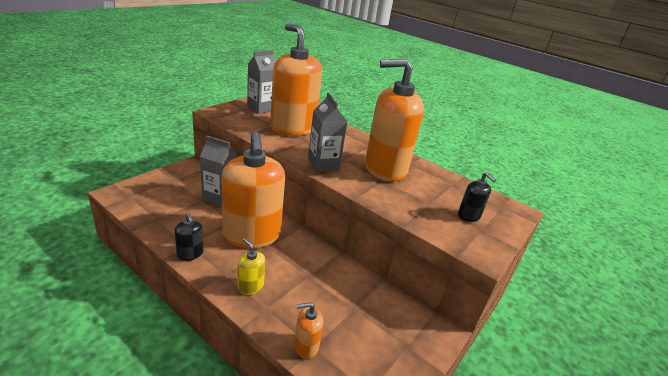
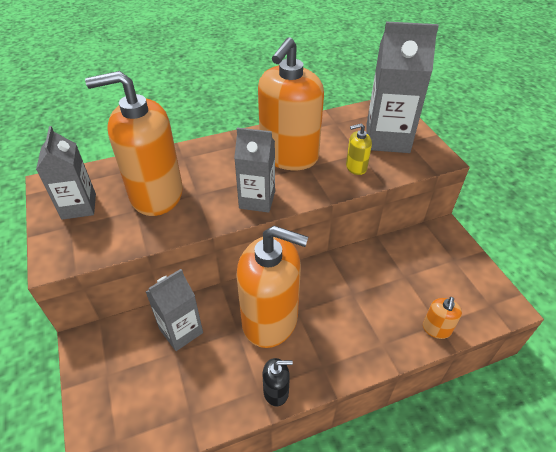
camera: 55 degrees left, 15 degrees up
yellow soap dispenser [238,238,265,295] -> yellow soap dispenser moved to [346,123,372,175]
black soap dispenser [458,172,496,222] -> grey carton [366,21,439,153]

